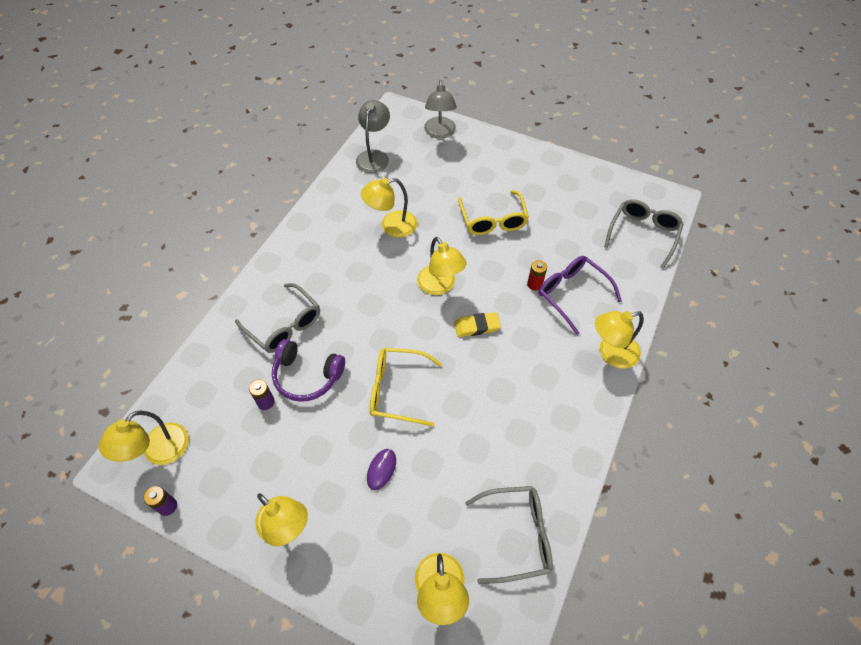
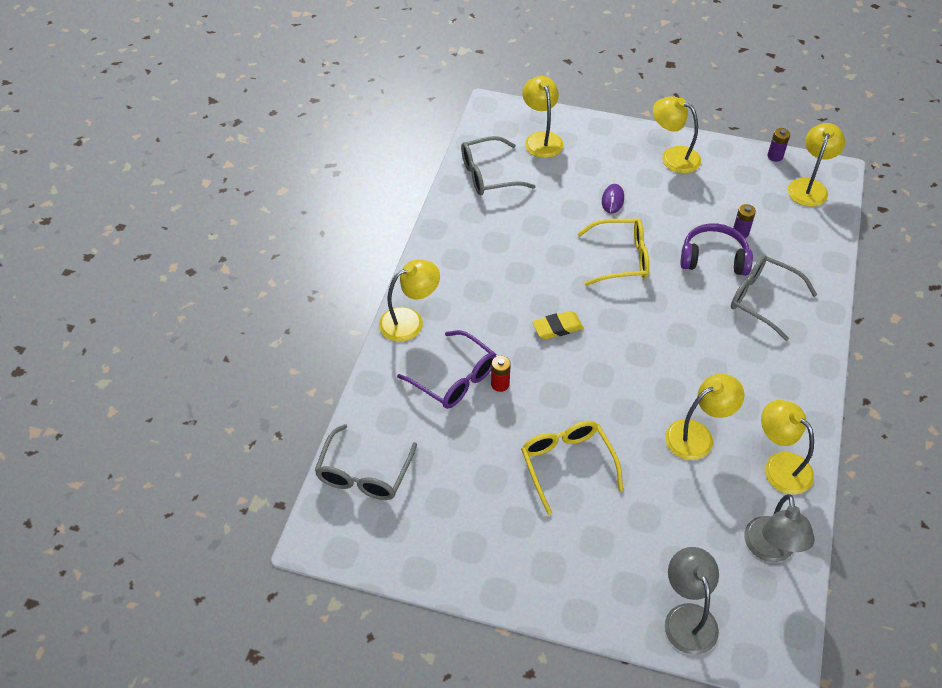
camera: 170 degrees right, 5 degrees down
yellow lamp [417,237,466,295] -> yellow lamp moved to [761,400,814,494]

